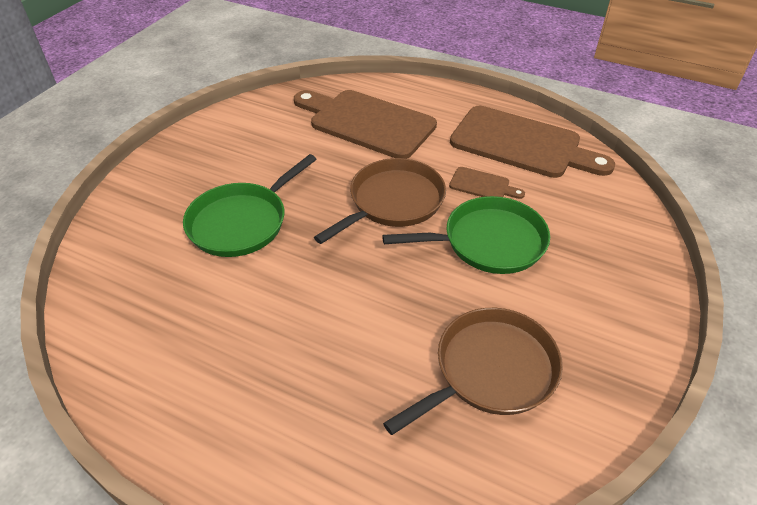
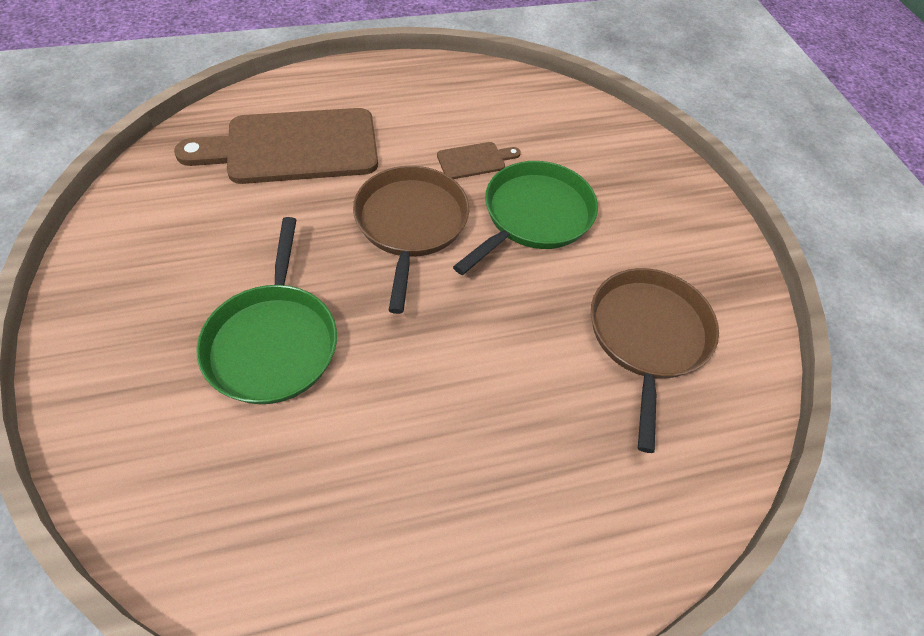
camera: 45 degrees left, 10 degrees up
brown cutting board [450,106,615,178] -> none

